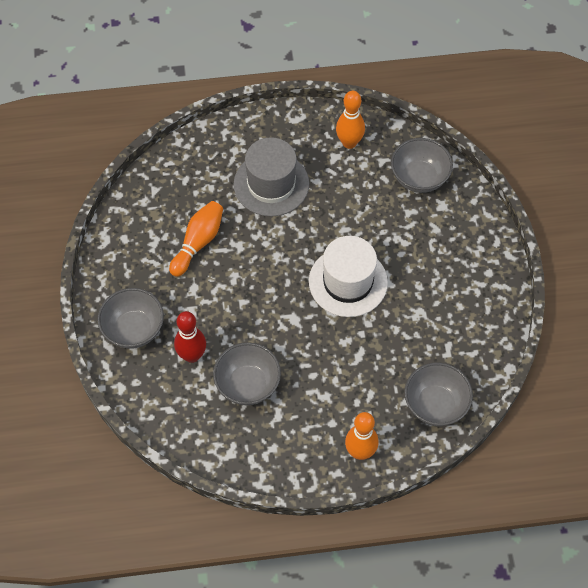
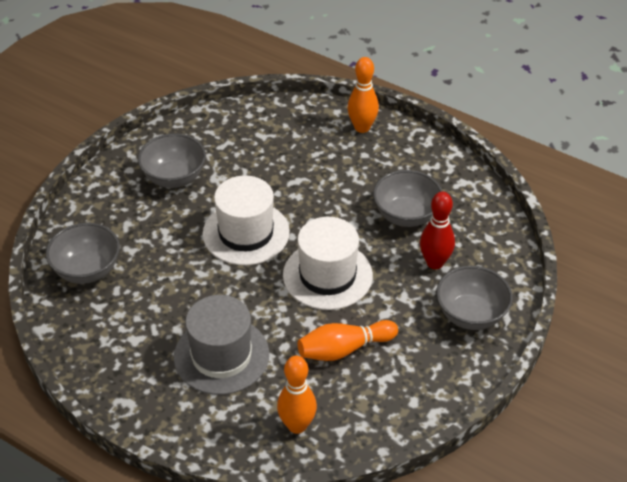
camera: 140 degrees left, 15 degrees down
orange bowling pin [336,91,365,149] -> orange bowling pin moved to [277,356,317,434]
grey bowl [405,363,473,426] -> grey bowl moved to [138,133,206,188]
none -> white hat [283,217,373,310]

